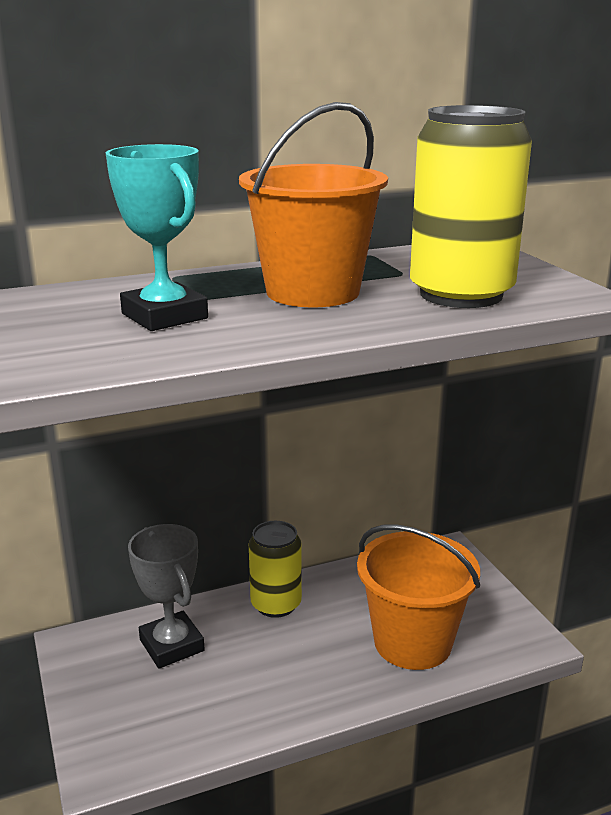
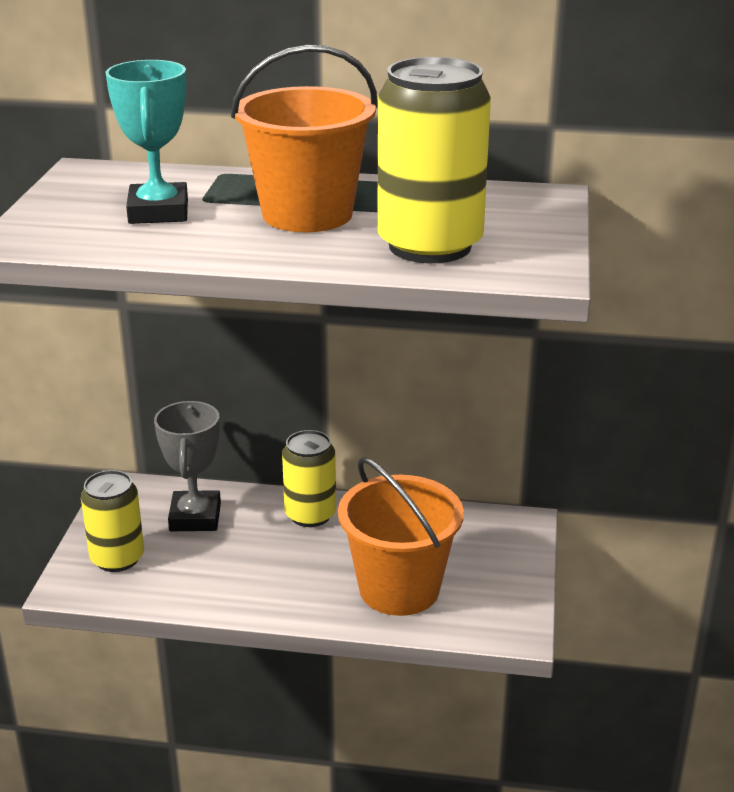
camera: 30 degrees right, 5 degrees up
none -> yellow can [81,470,144,572]

